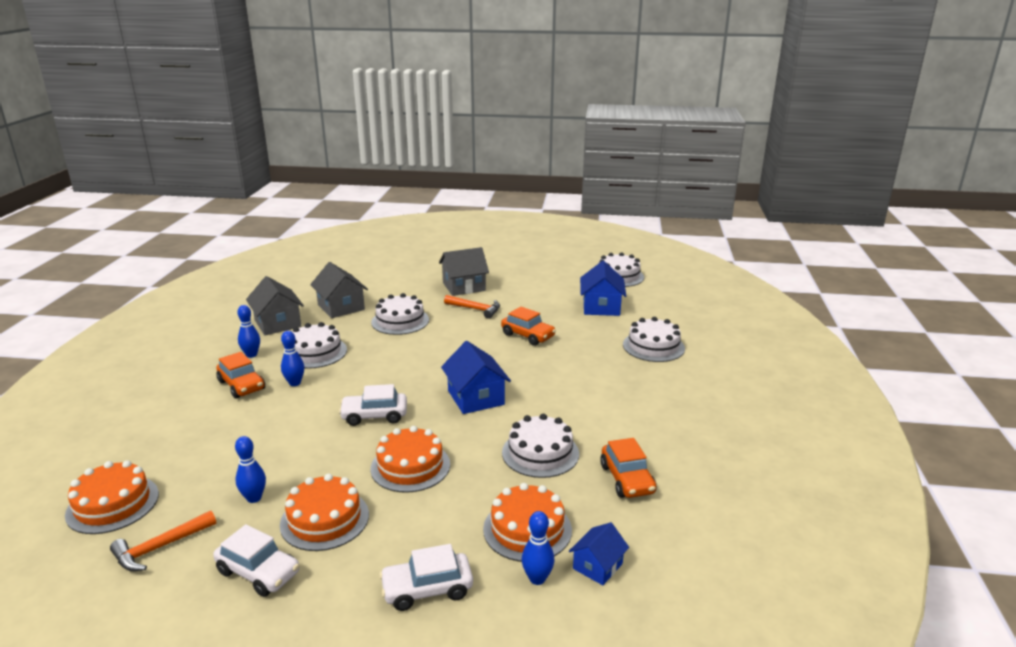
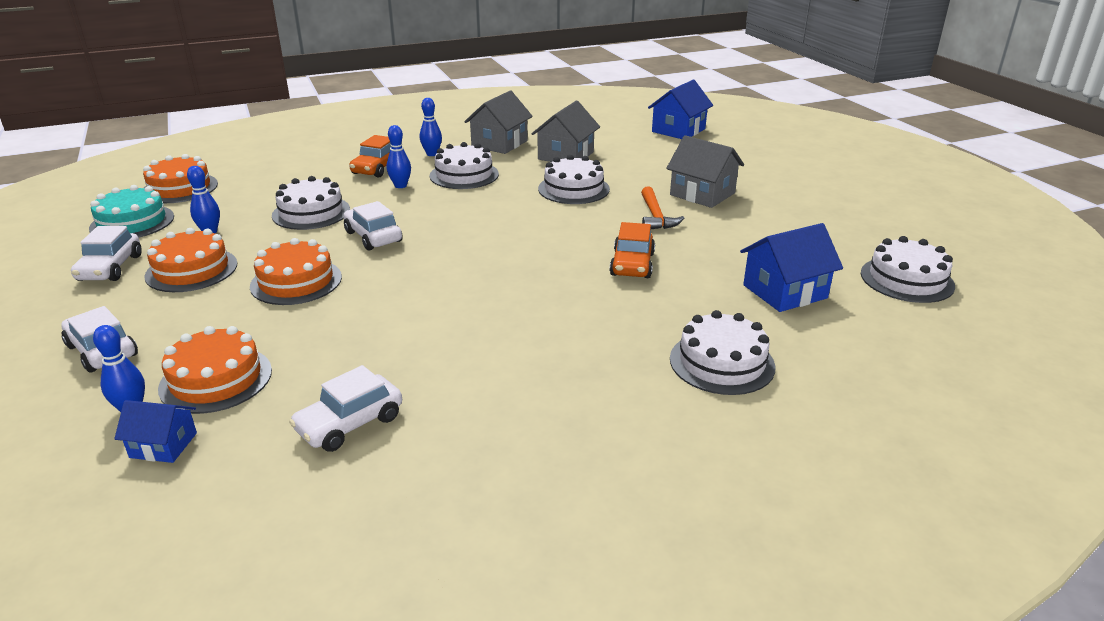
camera: 60 degrees right, 5 degrees up
orange hammer [110,511,216,571] -> turquoise cake [89,185,174,238]
blue house [441,341,511,414] -> blue house moved to [648,80,713,139]
white cake [502,414,579,478] -> white cake moved to [272,176,350,230]
orange car [600,438,656,498] -> white car [289,365,402,452]

